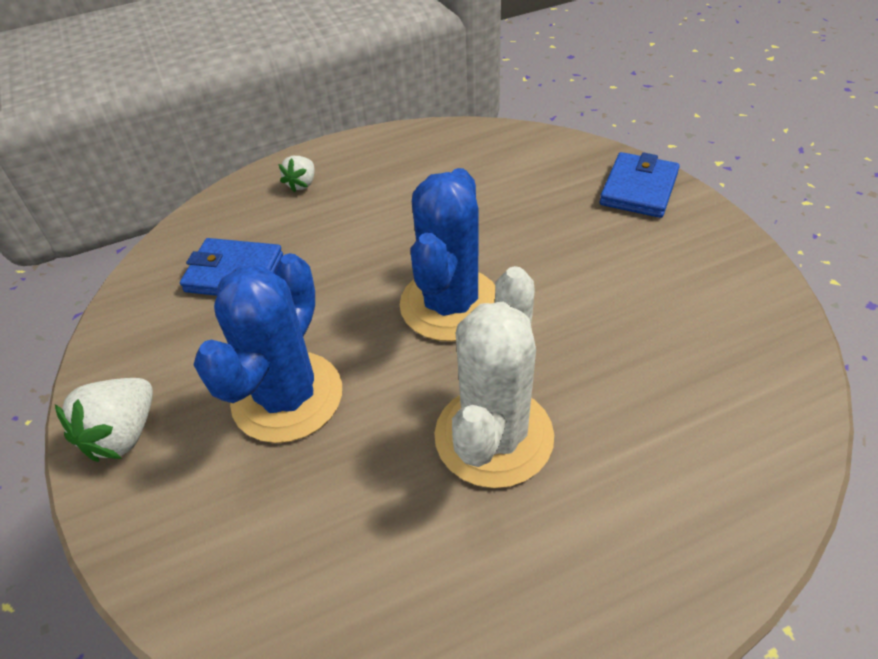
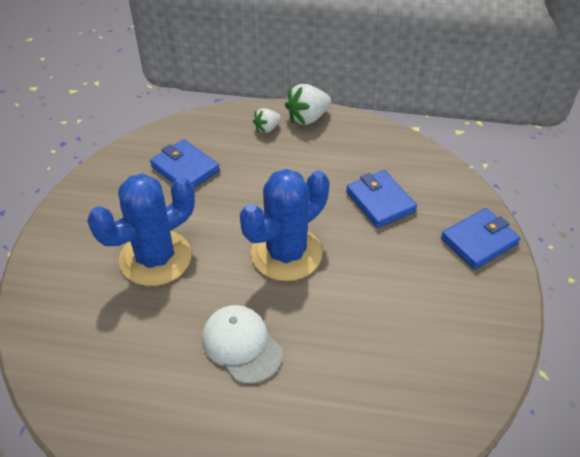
camera: 30 degrees right, 0 degrees up
white strawberry [55,378,153,462] -> white strawberry moved to [285,84,331,125]
white cactus [434,266,554,488] -> white cap [202,305,283,384]
none -> blue wallet [346,170,417,228]

